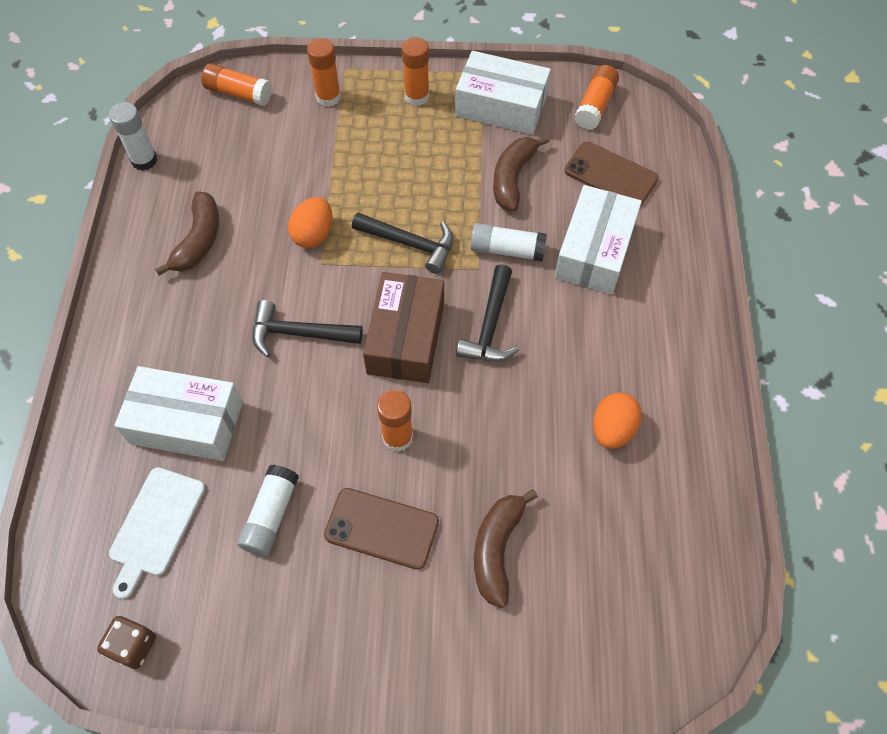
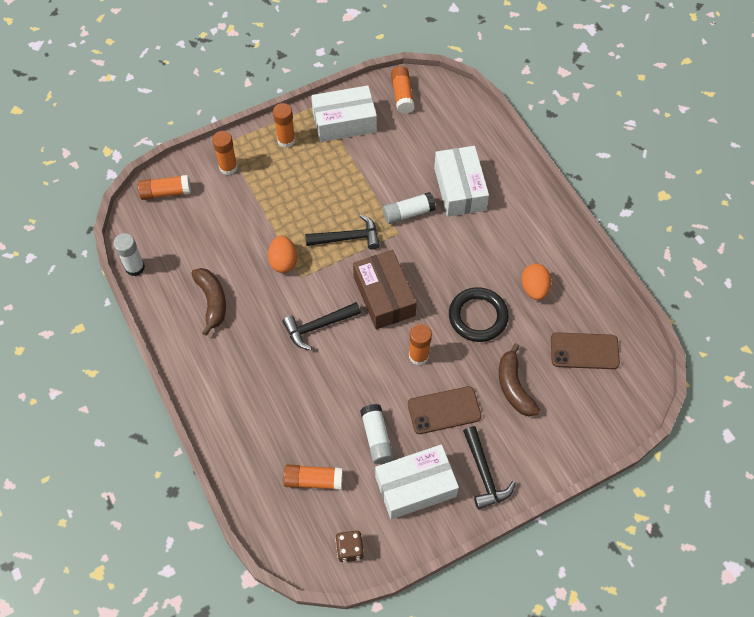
camera: 30 degrees left, 0 degrees up
white cutting board [109,467,205,599] -> orange glue stick [283,464,343,490]
white box [114,366,243,461] -> white box moved to [375,445,459,519]
black hammer [456,264,519,361] -> black hammer moved to [463,426,515,510]
brown banana [493,135,549,211] -> none
brown phone [565,142,659,207] -> brown phone moved to [551,332,620,369]
none -> black ring [449,287,509,342]

